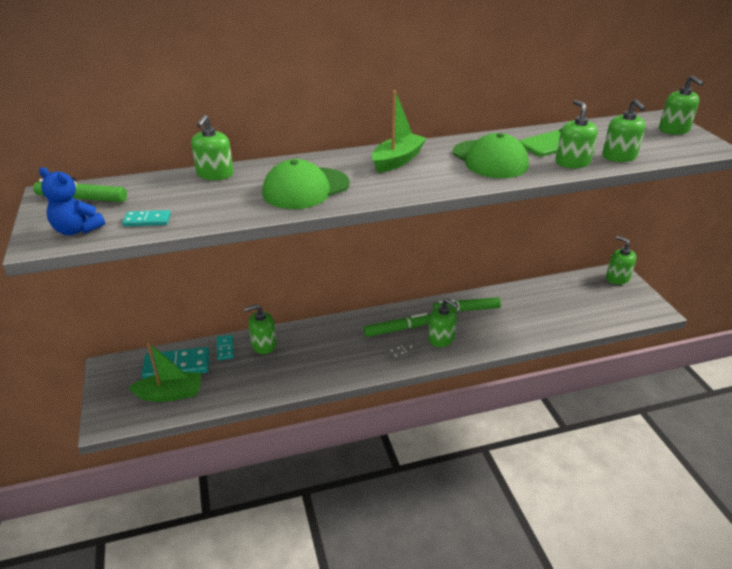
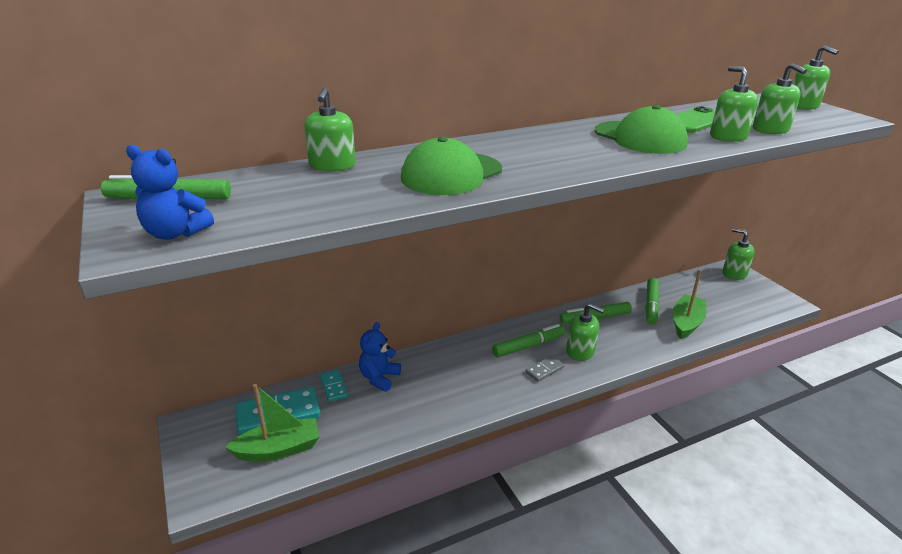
camera: 10 degrees left, 5 degrees down
turquoise domino [122,210,171,226] -> none
green soap dispenser [244,304,277,354] -> blue teddy bear [359,322,401,392]
green boat [372,90,427,173] -> green boat moved to [672,269,706,339]
none -> green marker [645,278,659,325]

